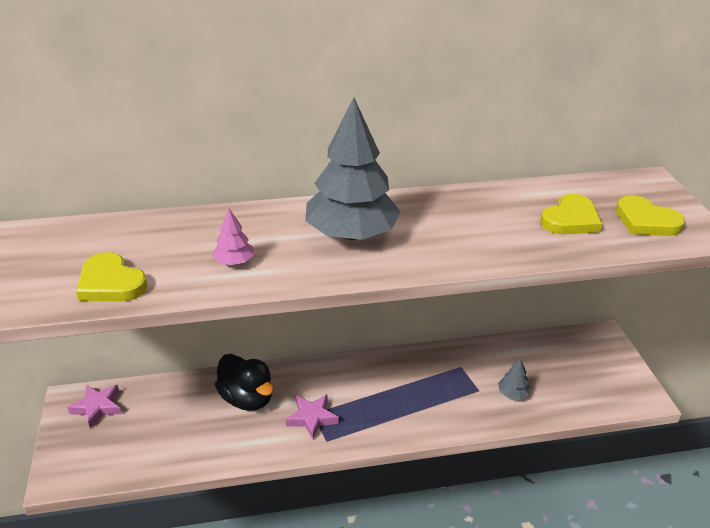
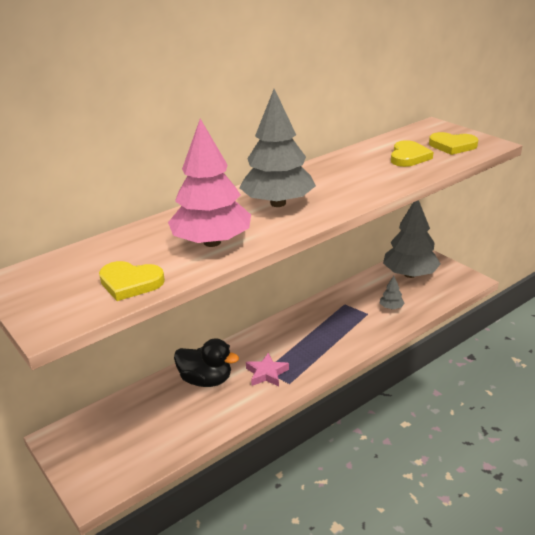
camera: 25 degrees left, 5 degrees down
pink star [67,385,122,429] -> none
pink tree [212,209,254,265] -> pink tree [168,119,251,247], size x2.42
none -> grey tree [383,200,441,278]

